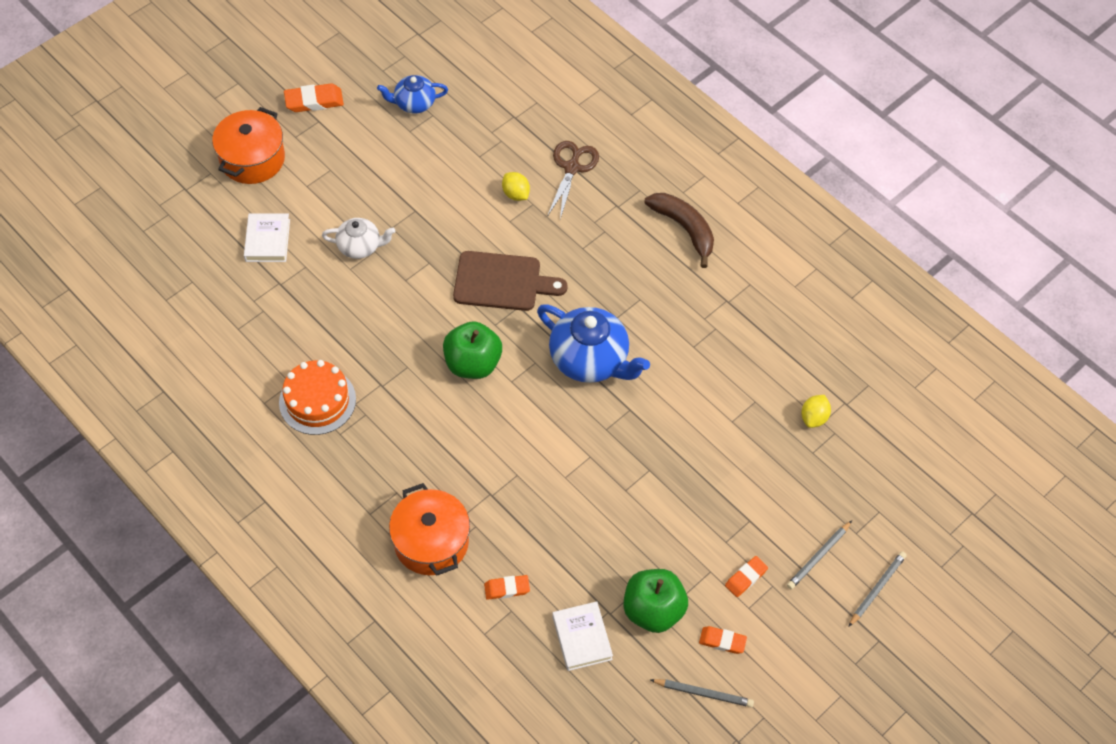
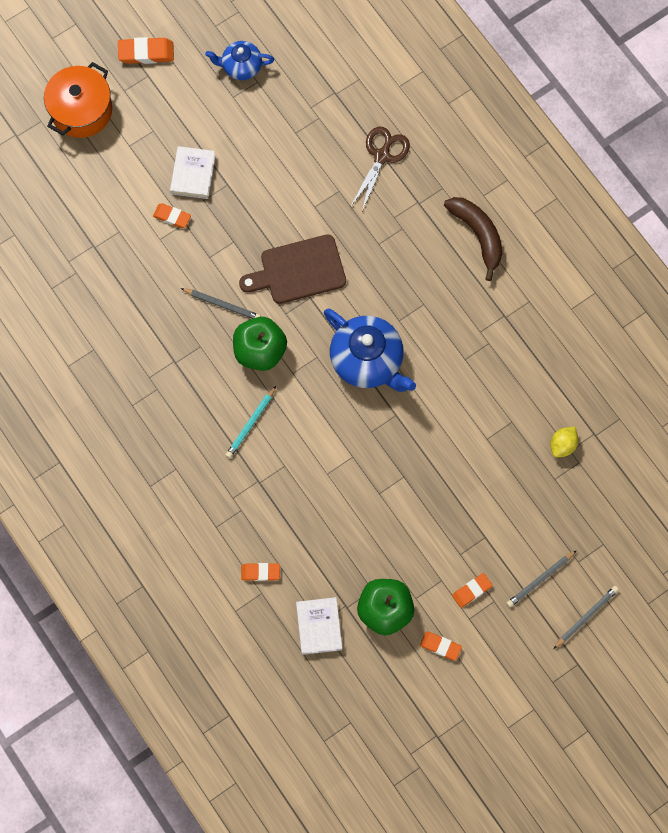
camera: 10 degrees right, 15 degrees up
white book [244,213,290,262] -> white book moved to [170,146,216,199]
orange cake [279,360,356,435] -> none
white teapot [322,218,395,259] -> orange eraser [153,203,191,228]
orange pot [389,483,470,576] -> none
brown cutting board [453,251,567,311] -> brown cutting board turned 150 degrees clockwise [239,234,346,304]
yellow lemon [502,172,530,201] -> none
grey pencil [651,679,754,707] -> grey pencil moved to [181,288,261,319]
none -> turquoise pencil [226,386,276,458]

